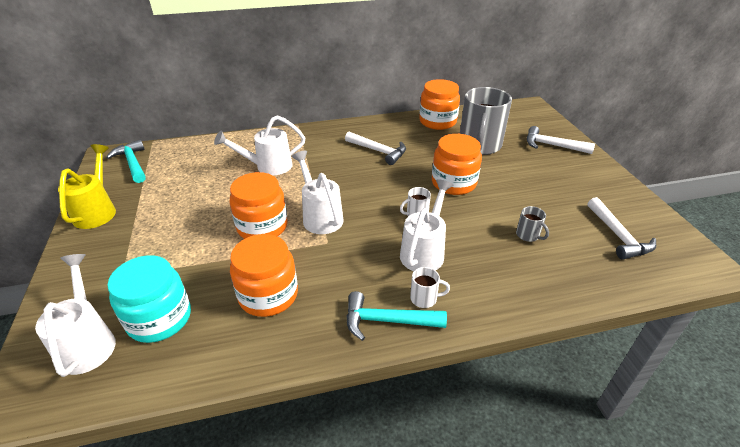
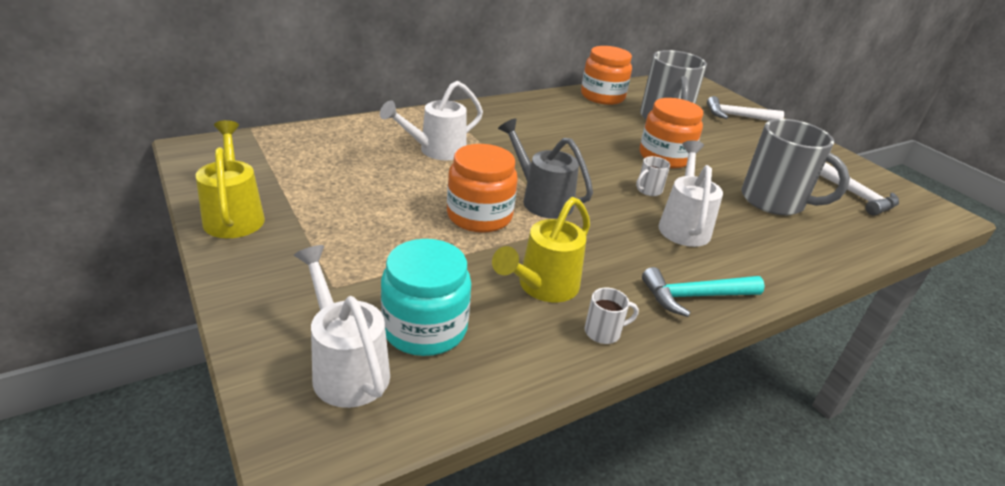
camera: 20 degrees left, 5 degrees down
turquoise hammer [106,140,145,183] -> none
orange jar [230,234,298,317] -> yellow watering can [492,197,590,302]
white watering can [292,151,344,234] -> grey watering can [498,118,593,219]
white hammer [345,132,406,165] -> none
white mug [410,267,450,308] -> white mug moved to [585,288,639,344]
grey mug [516,206,549,242] -> grey mug [741,119,850,215], size x2.40

